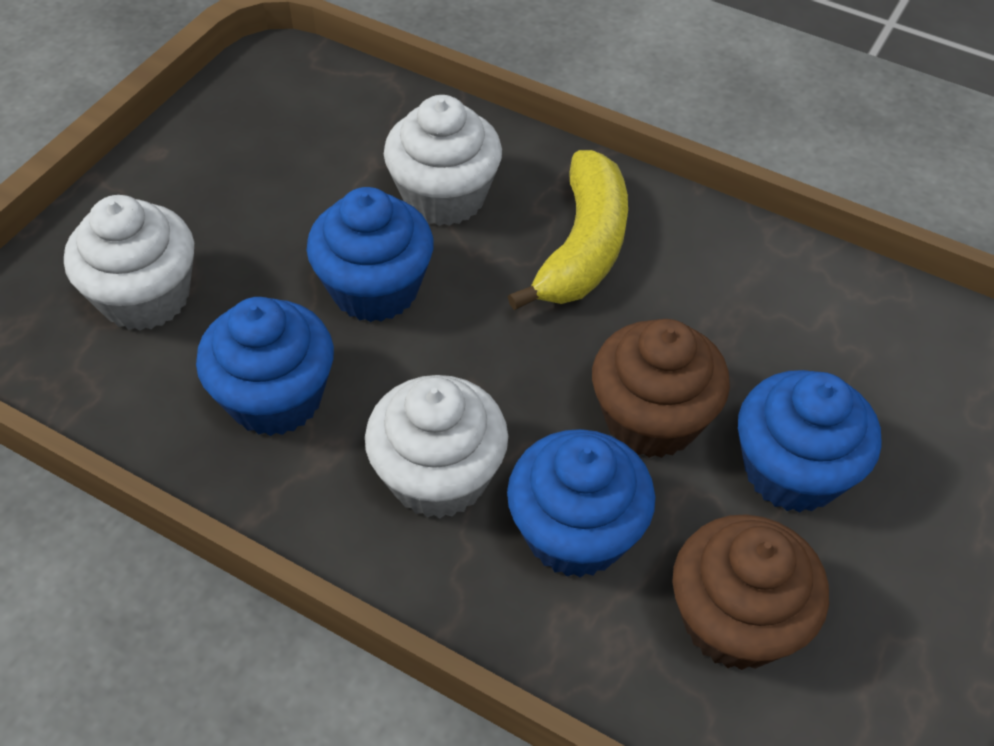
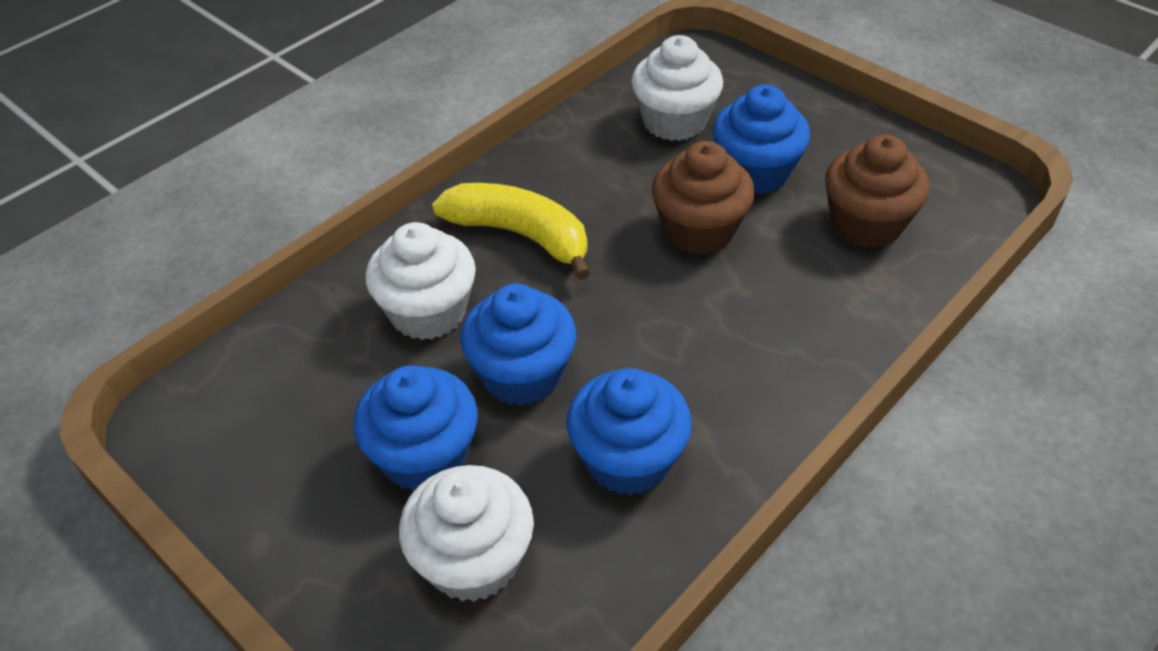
camera: 75 degrees left, 5 degrees down
white cupcake [365,375,508,518] -> white cupcake moved to [631,35,723,141]
blue cupcake [507,429,655,578] -> blue cupcake moved to [353,365,478,491]

